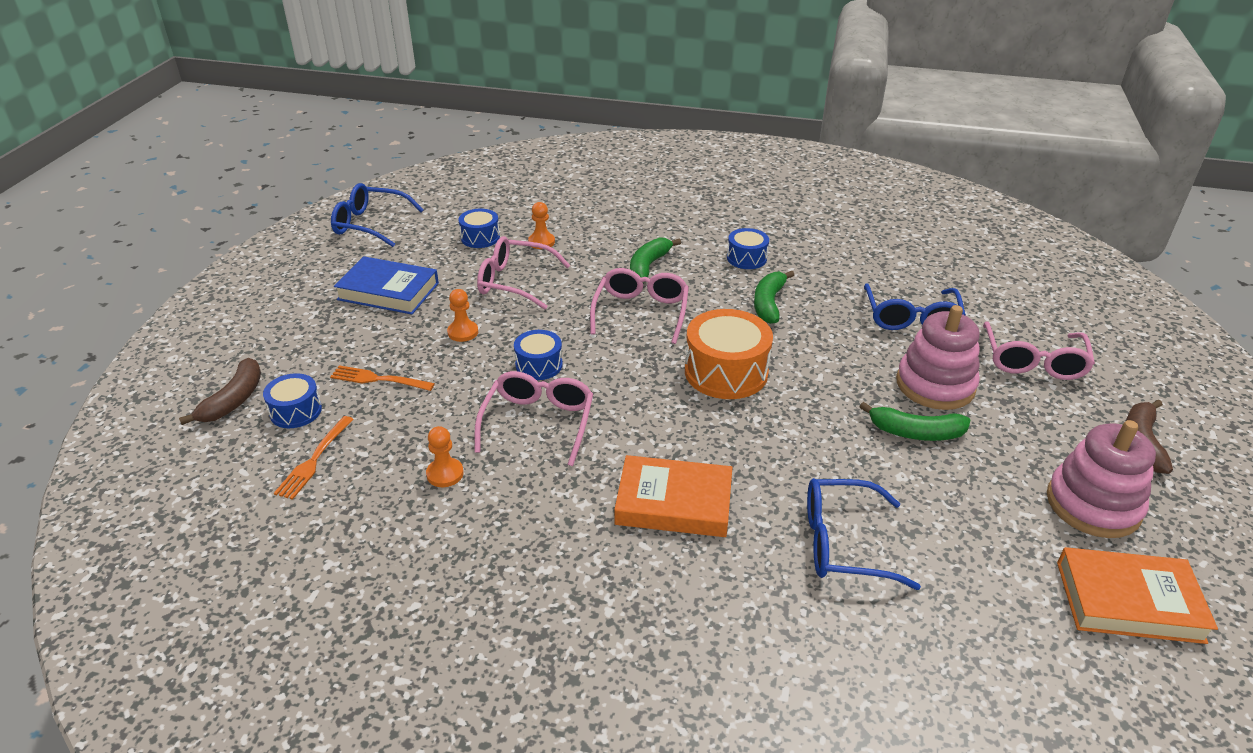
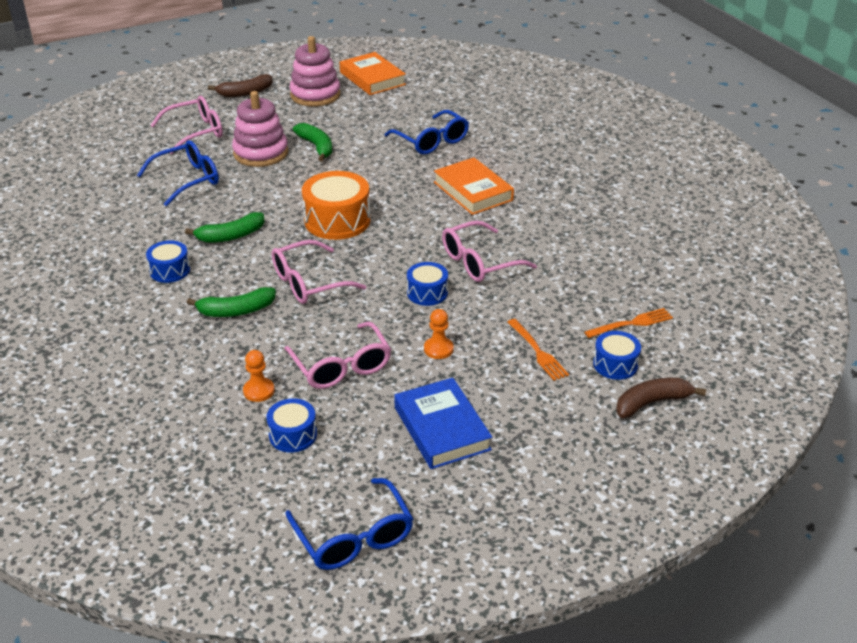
camera: 130 degrees left, 0 degrees up
orange pawn [426,426,464,487] -> none

